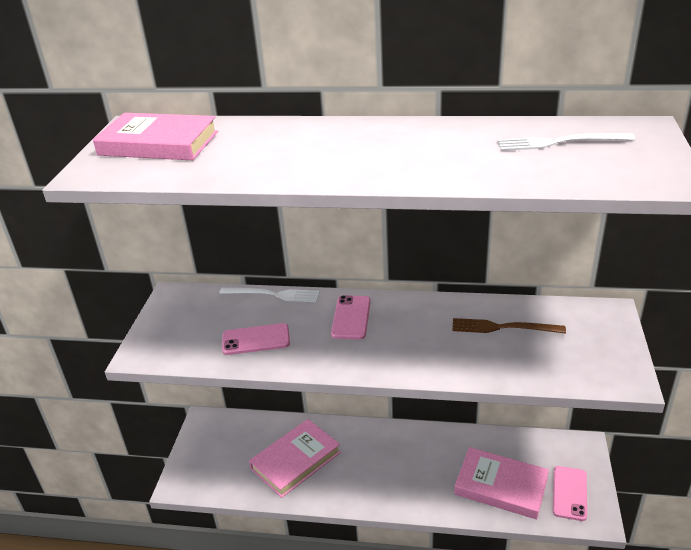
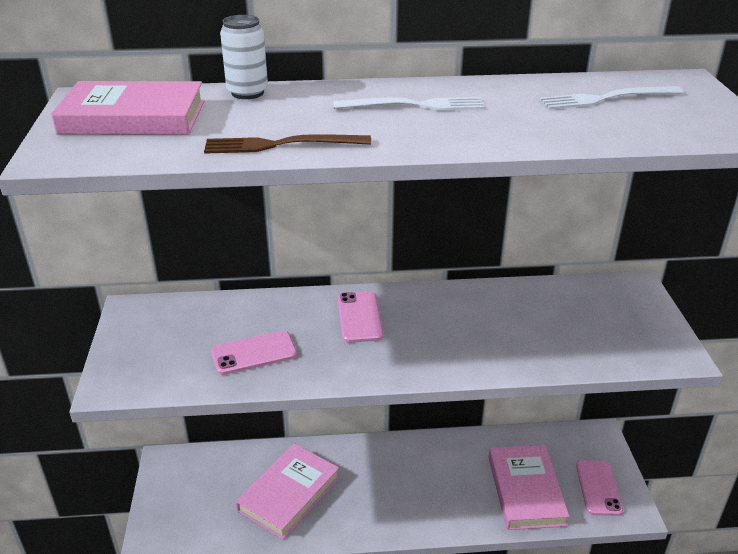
camera: 15 degrees left, 0 degrees up
white fork [219,287,320,302] -> white fork moved to [333,97,485,110]
brown fork [452,318,566,334] -> brown fork moved to [204,134,371,154]
pink book [454,447,549,519] -> pink book turned 75 degrees clockwise [488,445,569,530]
none -> white can [220,15,268,99]

